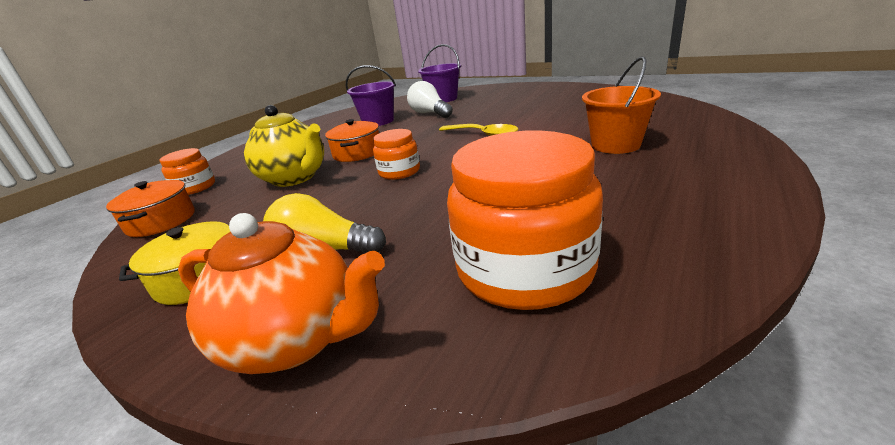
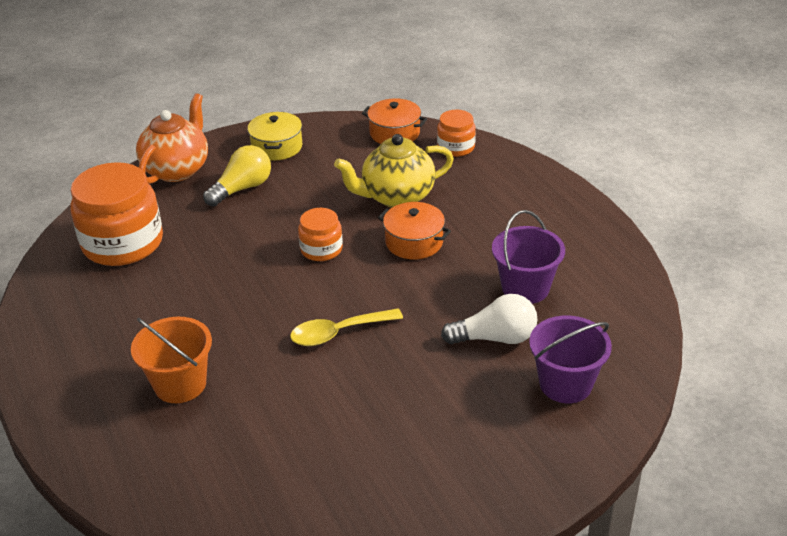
camera: 120 degrees right, 10 degrees up
orange teapot [178,213,385,374] -> orange teapot turned 150 degrees clockwise [136,93,208,184]

